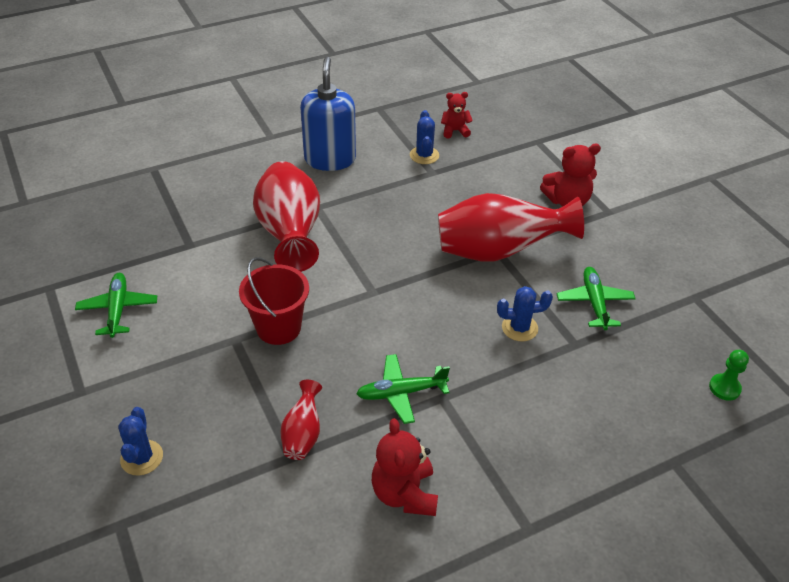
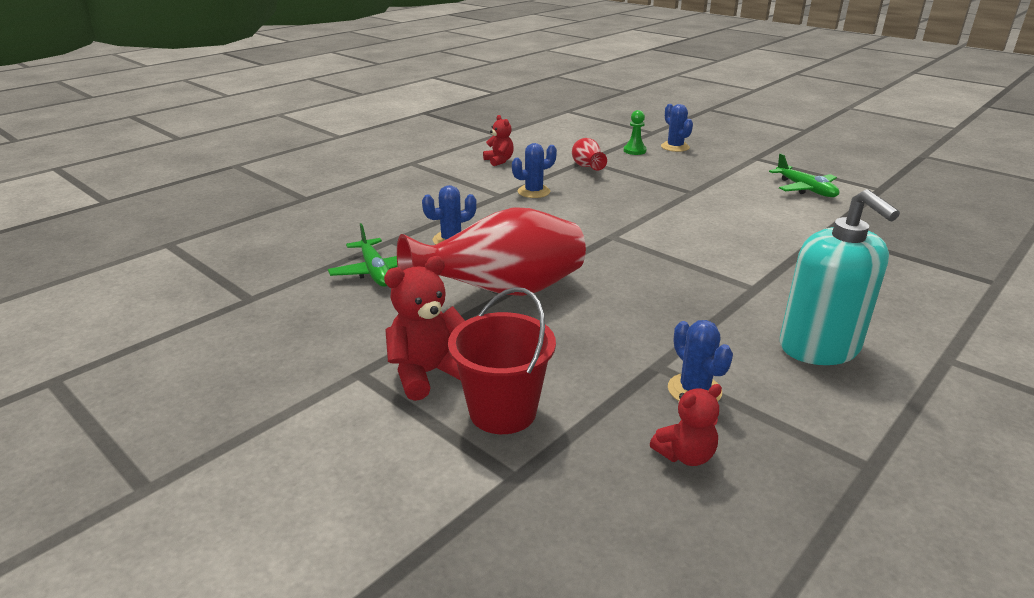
camera: 160 degrees right, 15 degrees down
red bucket [239,257,309,345] -> red bucket moved to [448,287,556,434]
red vase [253,161,320,272] -> none
blue soap dispenser [300,57,356,171] -> turquoise soap dispenser [780,189,900,365]
green plane [356,354,450,424] -> blue cactus [512,143,557,198]
red teddy bear [372,418,438,516] -> red teddy bear [483,115,514,166], size x0.63
green pawn [709,350,749,400] -> green pawn moved to [624,110,647,155]

